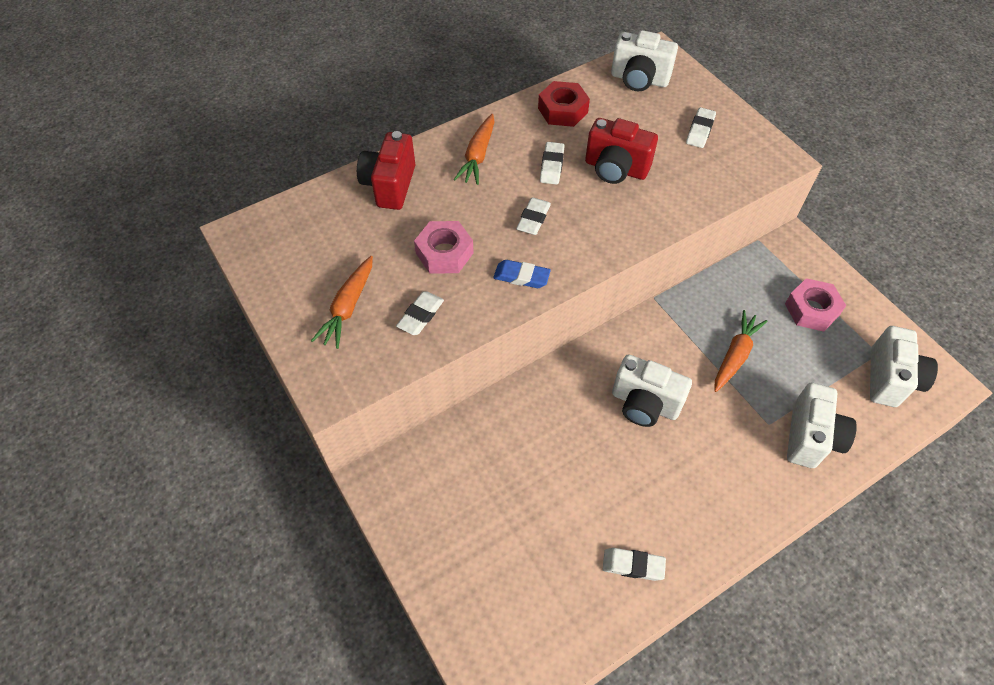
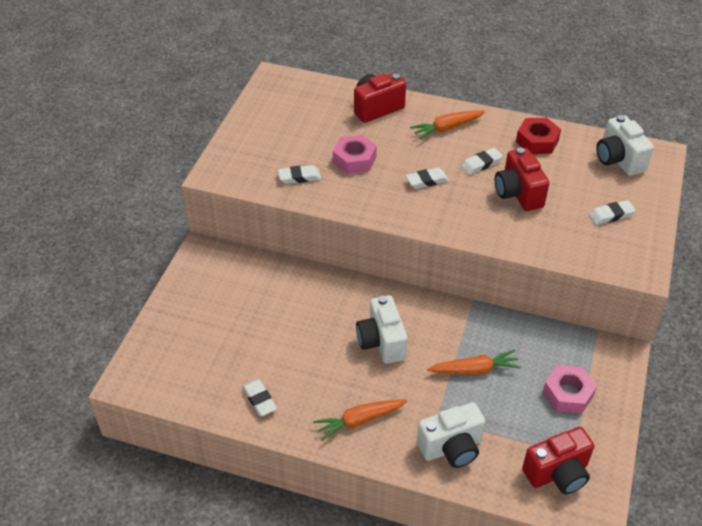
camera: 50 degrees right, 10 degrees down
orange carrot [311,256,373,349] -> orange carrot moved to [313,400,407,441]
blue eraser [493,260,551,288] -> none
white camera [870,326,938,407] -> red camera [522,427,594,495]

